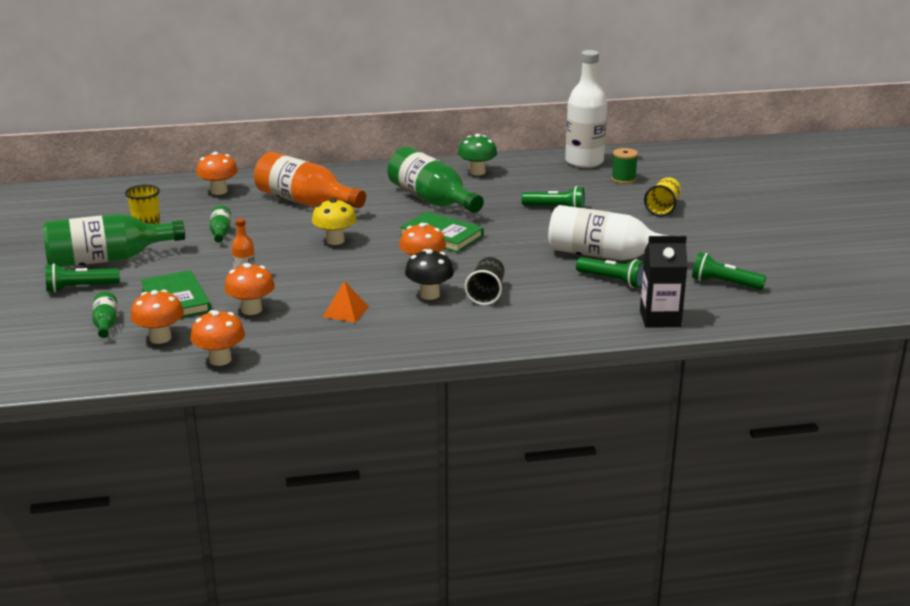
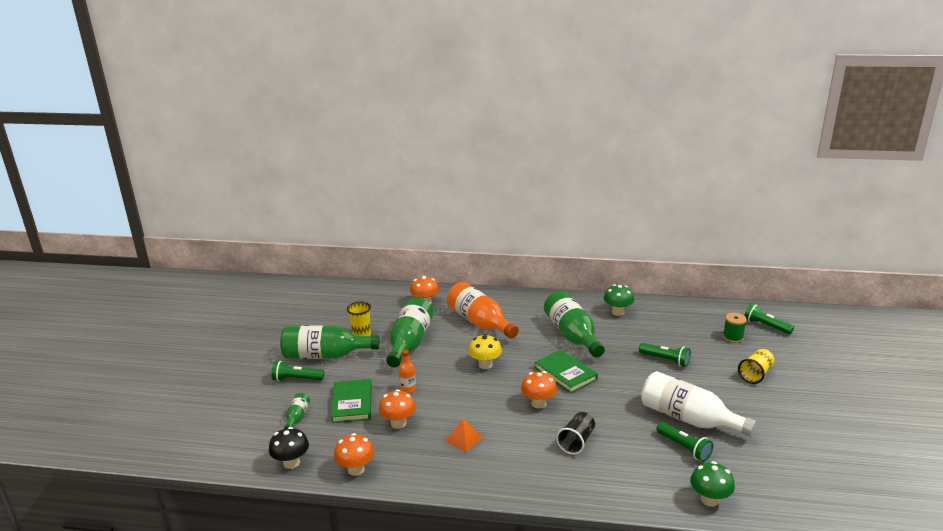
camera: 20 degrees right, 0 degrees up
orange mushroom [131,290,184,344] -> none
green bottle [210,205,231,242] -> green bottle [386,297,434,367], size x2.21
black mushroom [405,249,454,300] -> black mushroom moved to [269,427,309,469]
white bottle [565,50,607,168] -> none
black carton [640,236,688,328] -> green mushroom [690,461,735,507]
green flashlight [692,252,766,290] -> green flashlight moved to [744,303,794,334]

